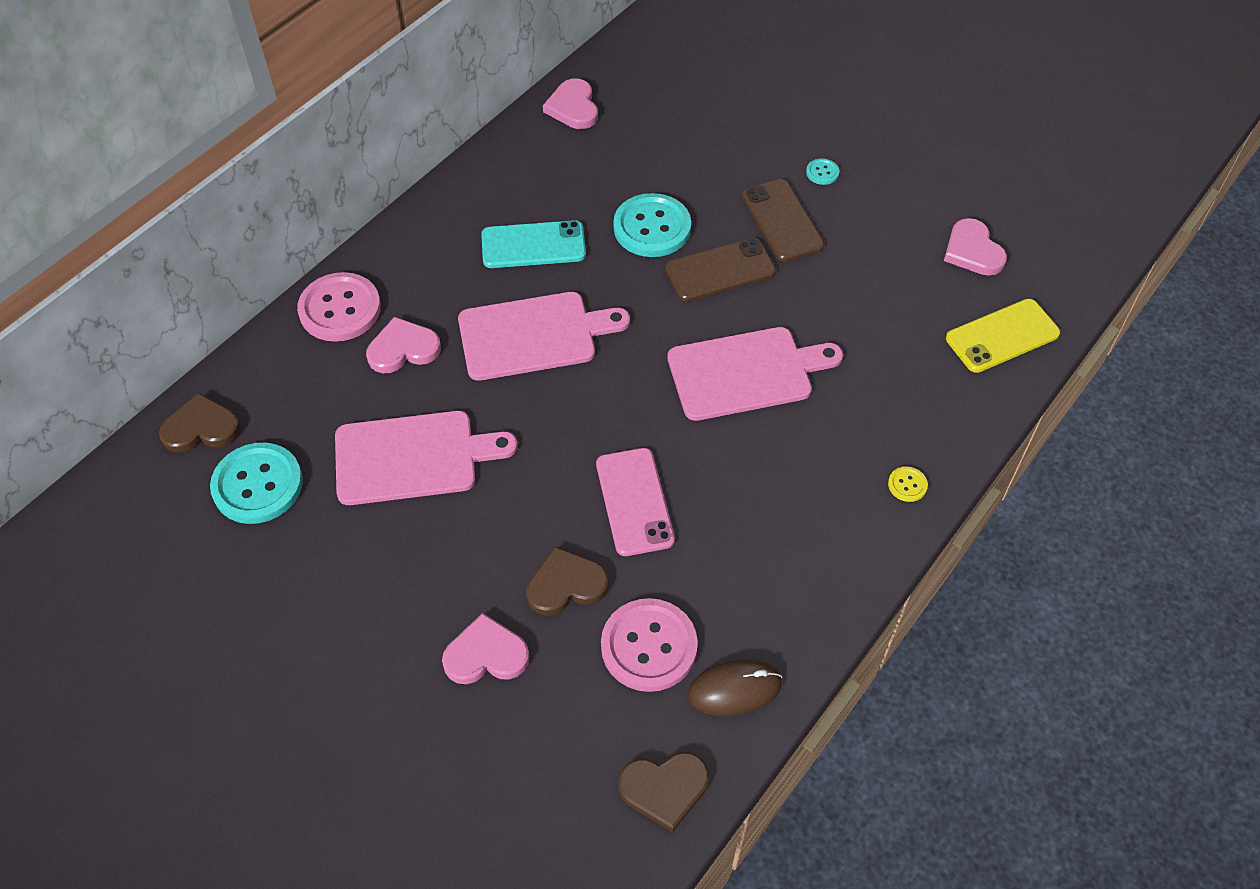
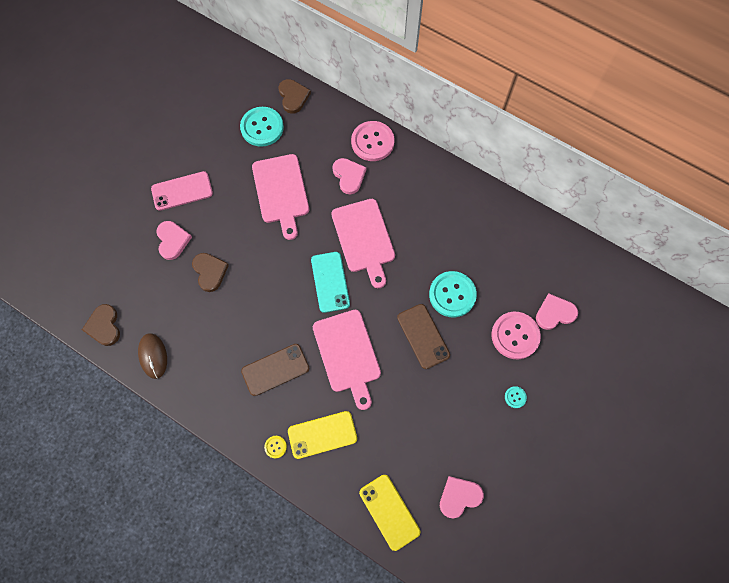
camera: 85 degrees right, 15 degrees up
turquoise phone [481,220,586,268] -> turquoise phone moved to [311,252,350,313]
pink heart [543,78,598,129] -> pink heart moved to [536,294,578,330]
pink phone [596,448,675,556] -> pink phone moved to [151,171,213,211]
pink button [601,598,698,692] -> pink button moved to [491,312,541,359]
brown phone [742,179,824,262] -> brown phone moved to [241,344,309,396]
none -> yellow phone [288,411,357,459]

